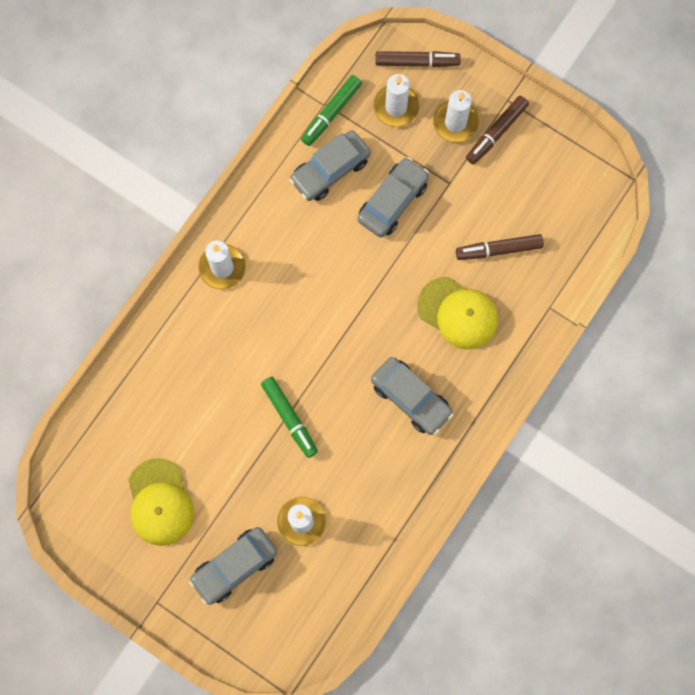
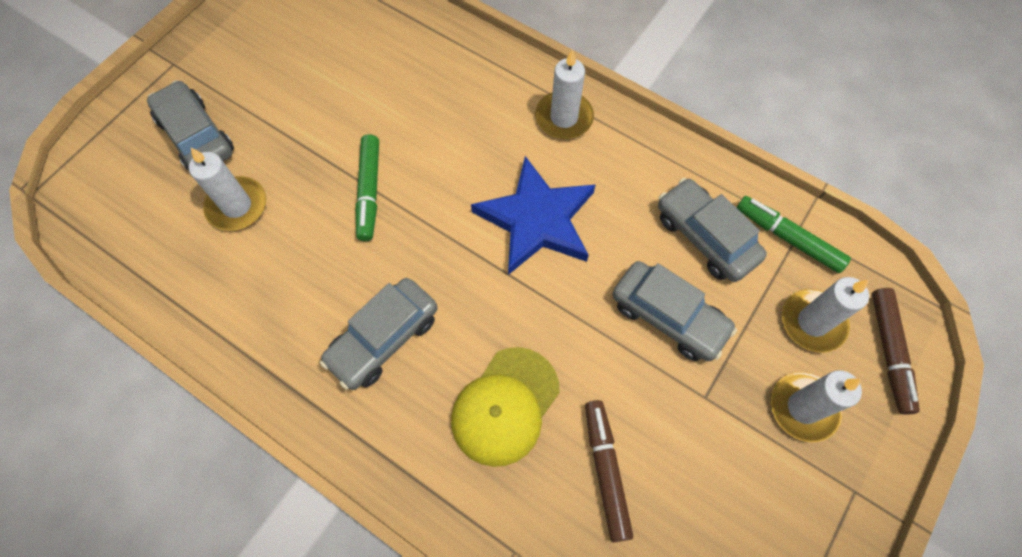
camera: 90 degrees right, 10 degrees down
yellow cap [129,458,194,546] -> none
green marker [261,377,318,458] -> green marker turned 60 degrees counterclockwise [355,134,379,241]
brown marker [466,96,529,165] -> none
none -> blue star [471,156,596,275]

